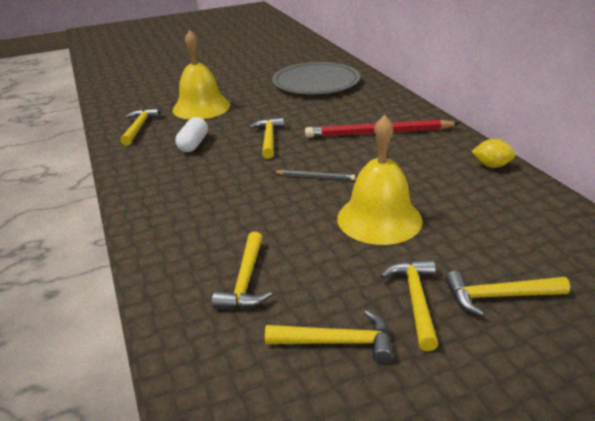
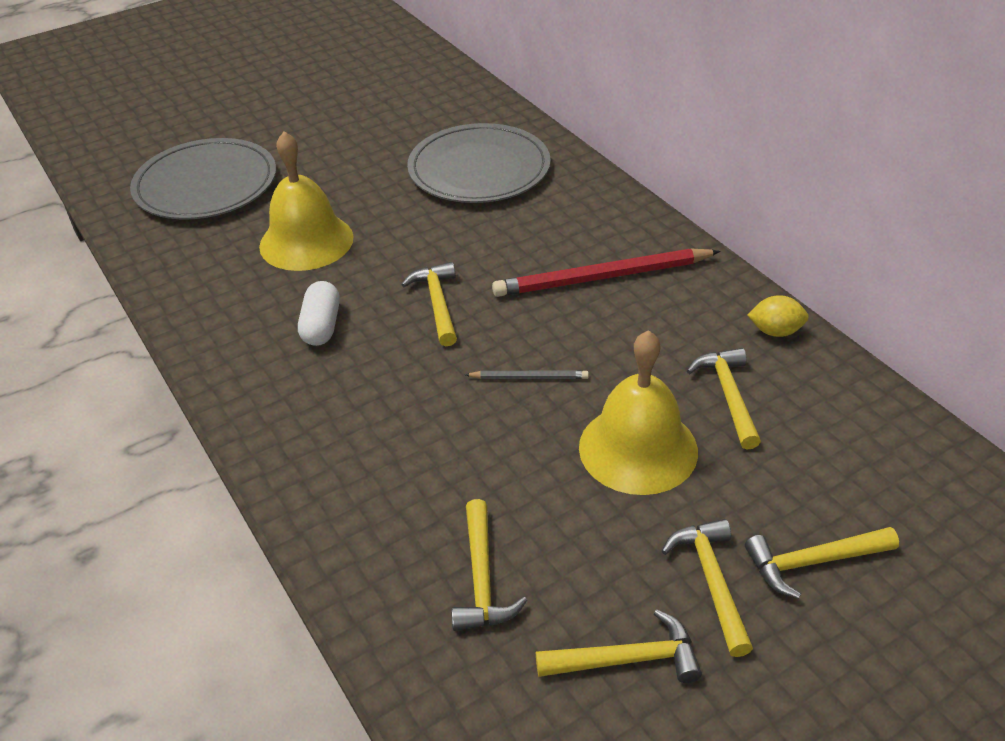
camera: 10 degrees left, 10 degrees up
yellow hammer [120,108,161,146] -> yellow hammer moved to [687,348,761,450]
none -> grey plate [130,138,276,220]

